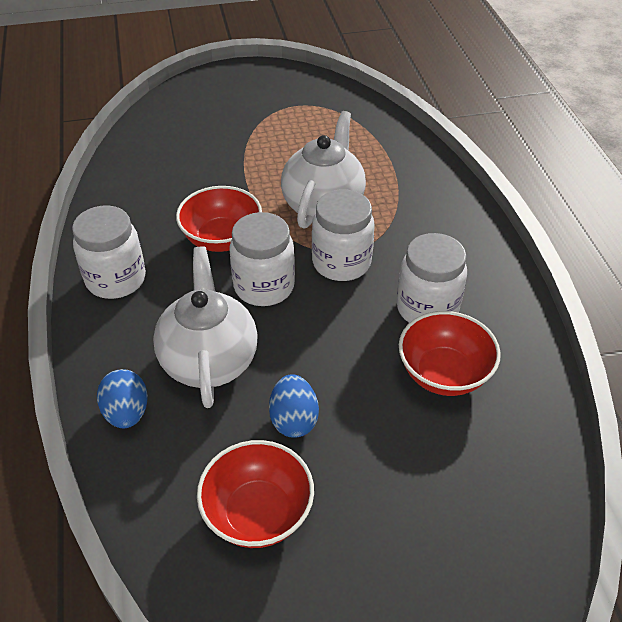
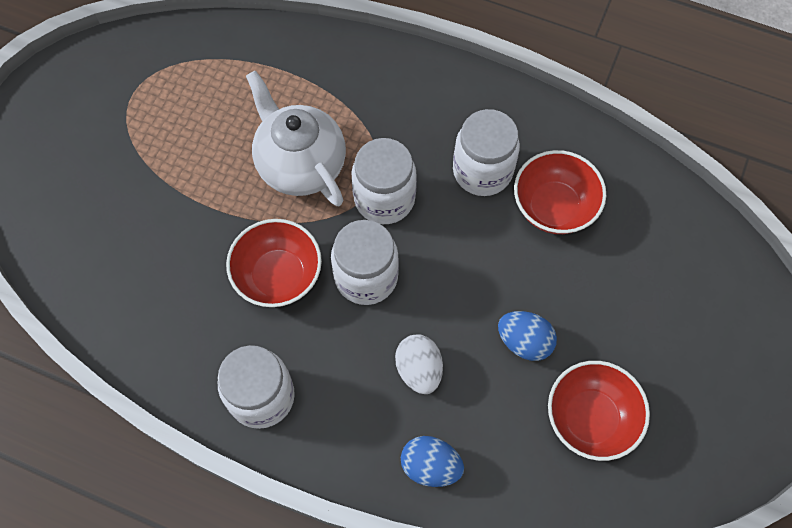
camera: 55 degrees left, 20 degrees up
white teapot [153,247,258,408] -> white egg [395,334,443,394]

